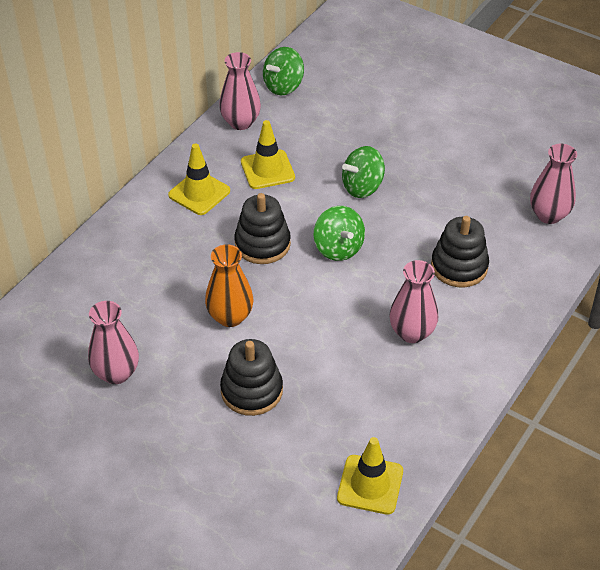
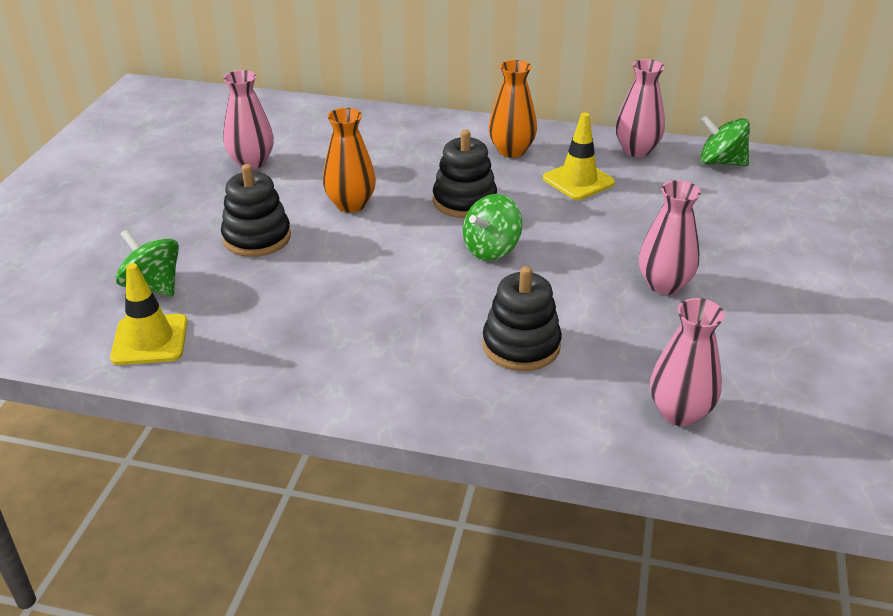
camera: 70 degrees right, 10 degrees down
yellow traffic cone [168,143,230,215] -> orange vase [489,60,537,158]
green spinning top [342,146,385,198] -> green spinning top moved to [116,229,179,297]
pink vase [389,260,438,343] -> pink vase moved to [639,180,701,295]

